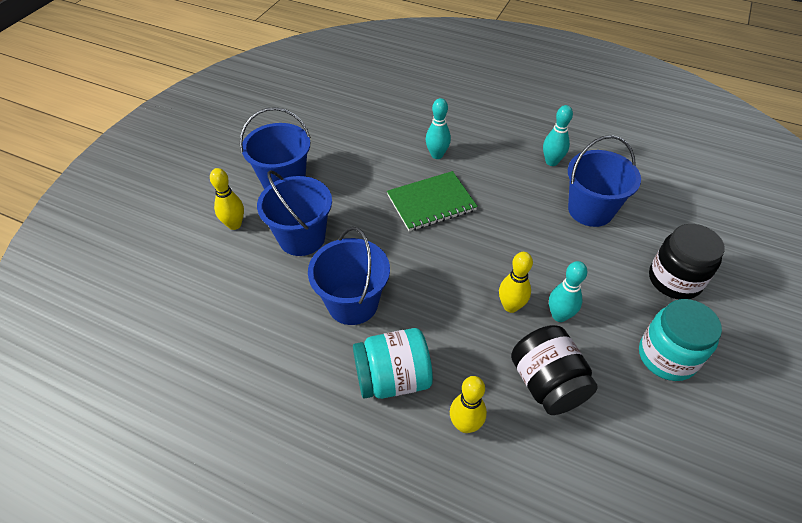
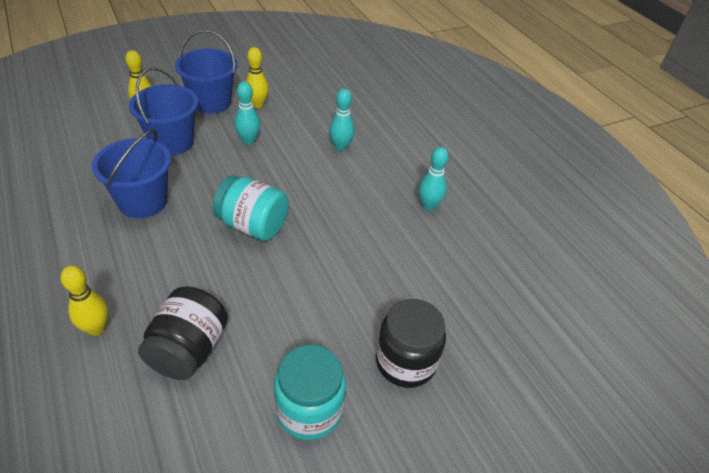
camera: 35 degrees right, 5 degrees down
turquoise jar [353,328,433,399] -> turquoise jar moved to [213,175,289,241]
green notebook [387,171,478,231] -> none
yellow bowling pin [499,252,533,313] -> yellow bowling pin moved to [246,47,269,108]
turquoise bowling pin [549,261,587,322] -> turquoise bowling pin moved to [235,81,260,145]
blue bucket [568,135,641,227] -> none

